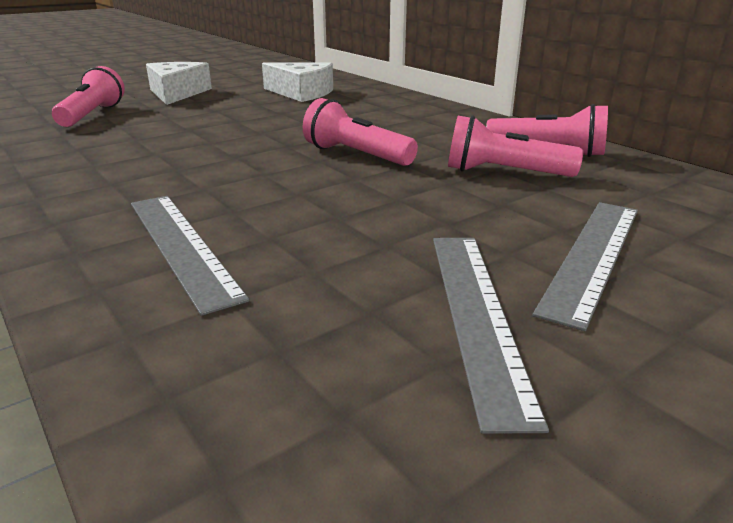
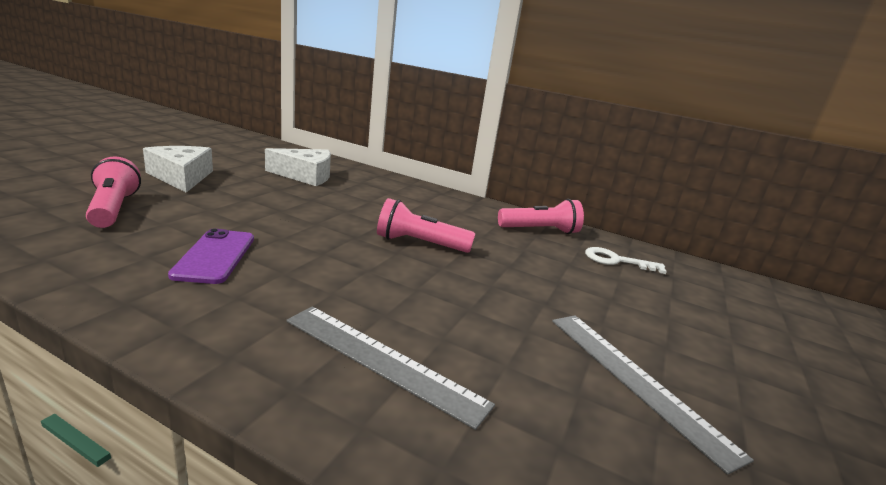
camera: 30 degrees left, 5 degrees down
pink flashlight [448,116,583,177] -> none
grey ruler [533,202,638,331] -> none
none -> purple phone [168,229,254,284]
none -> white key [585,247,667,274]

